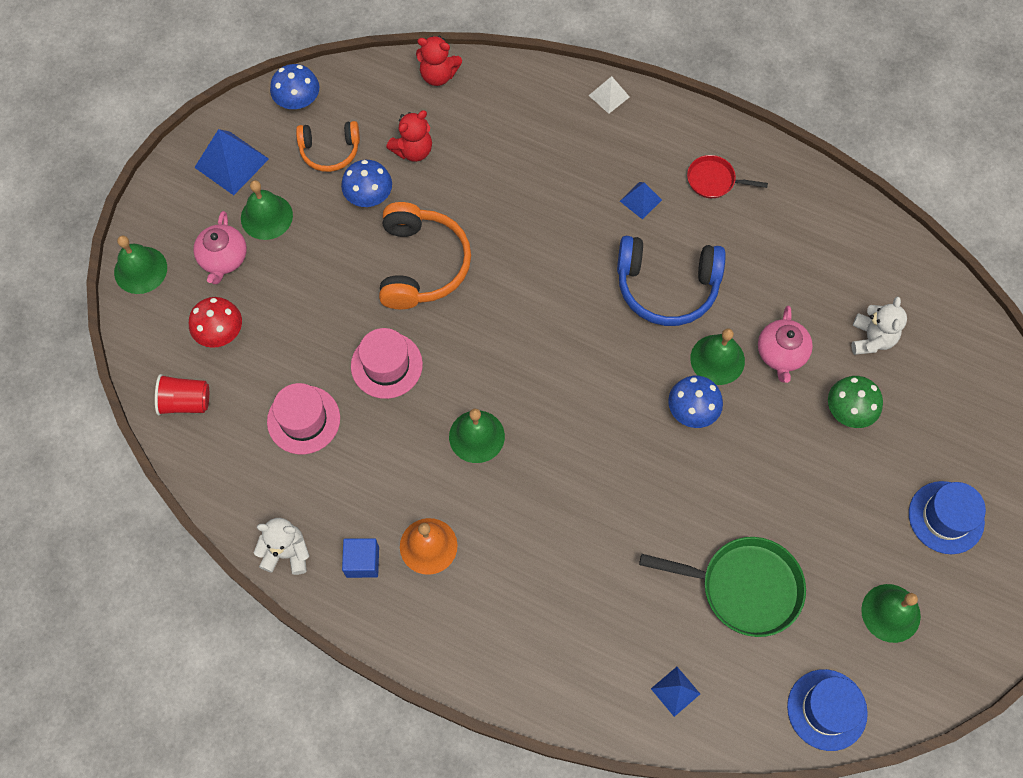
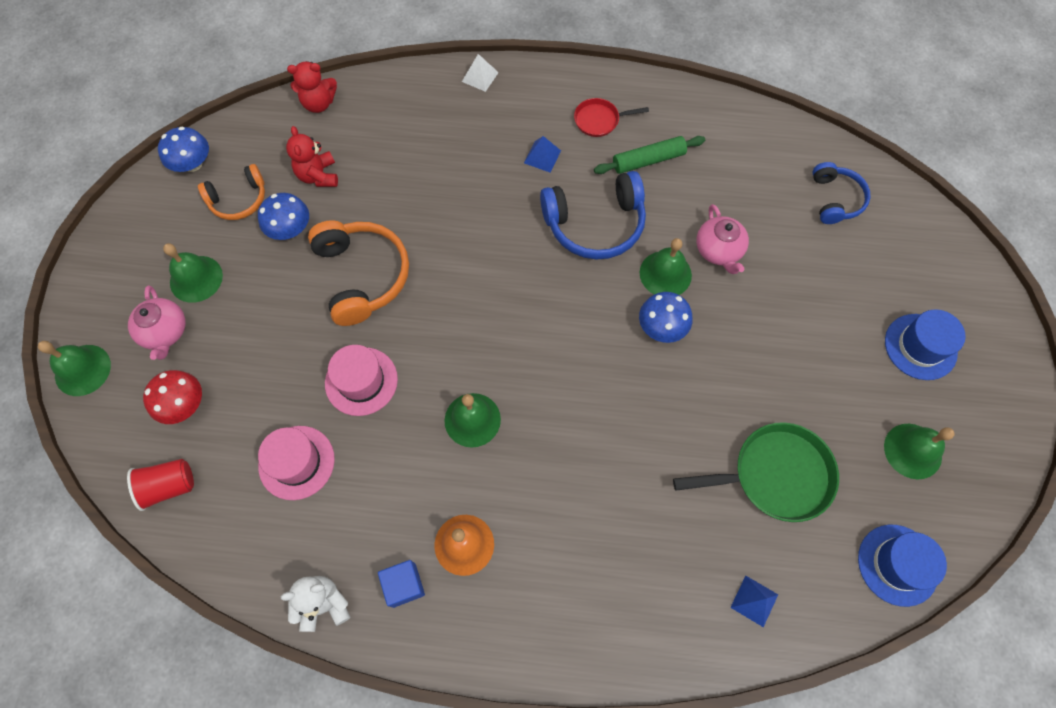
camera: 20 degrees left, 0 degrees up
blue pyramid [194,129,269,195] -> none
red teddy bear [386,110,432,162] -> red teddy bear turned 135 degrees clockwise [286,126,338,187]
green mushroom [828,376,883,428] -> none
white teddy bear [852,297,907,355] -> none
none -> green rolling pin [594,136,705,174]
none -> blue headphones [813,162,871,224]

